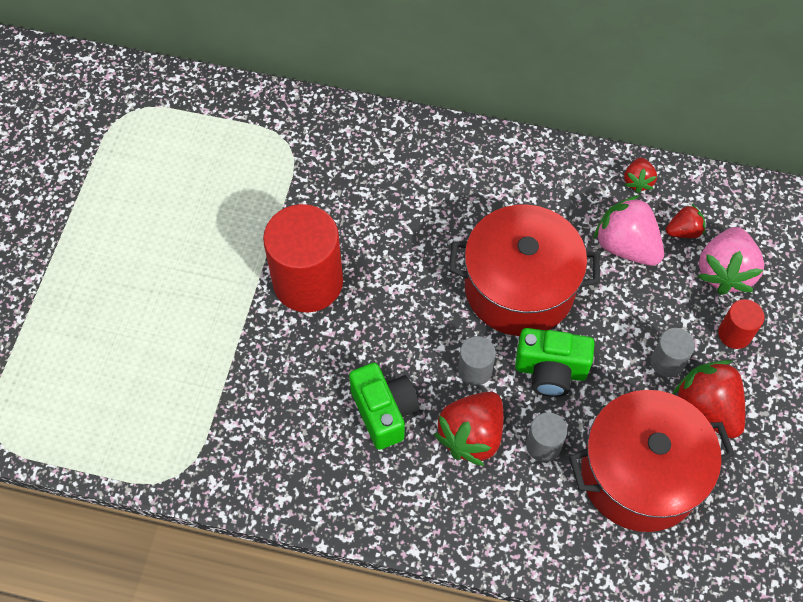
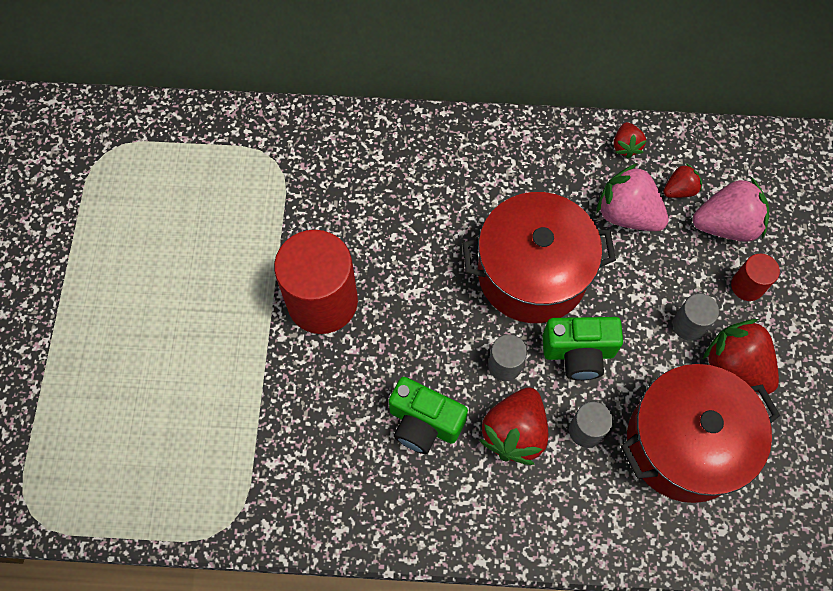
camera: 10 degrees left, 5 degrees up
green camera [349,363,420,450] -> green camera turned 150 degrees clockwise [389,377,468,454]
pink strawberry [697,227,765,295] -> pink strawberry turned 105 degrees counterclockwise [693,177,769,242]

